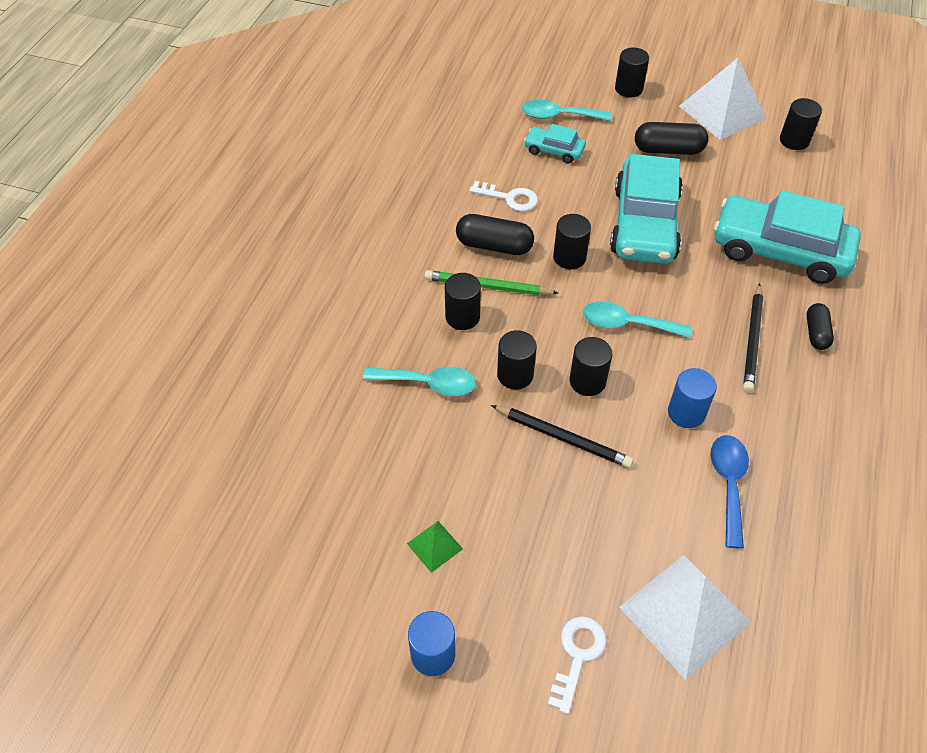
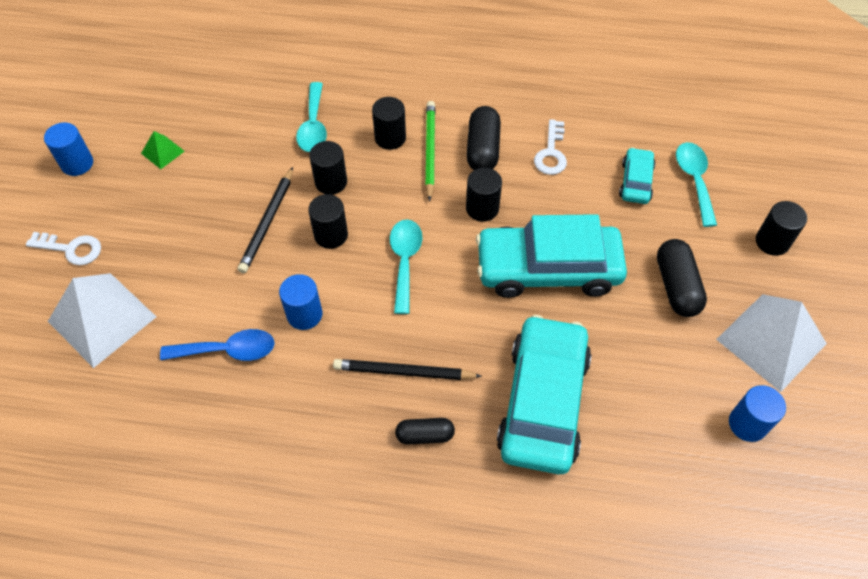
camera: 80 degrees right, 5 degrees up
black cylinder [780,98,822,150] -> blue cylinder [729,385,786,442]

